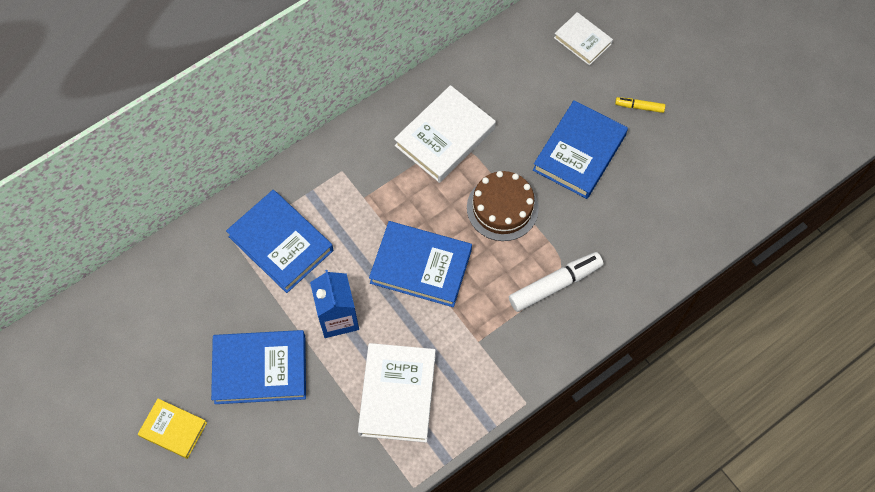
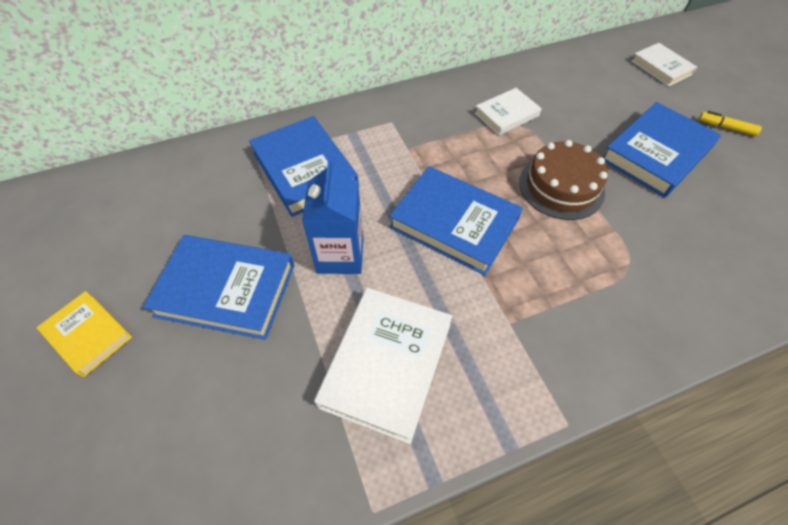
camera: 15 degrees right, 10 degrees down
white book [394,85,496,183] -> white book [475,88,542,135], size x0.59
white marker [509,252,603,312] -> none

